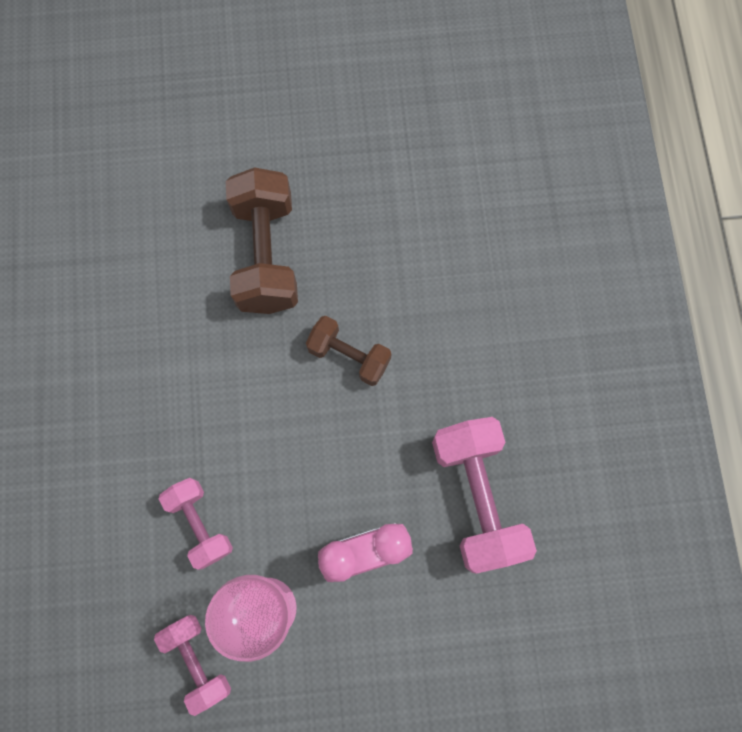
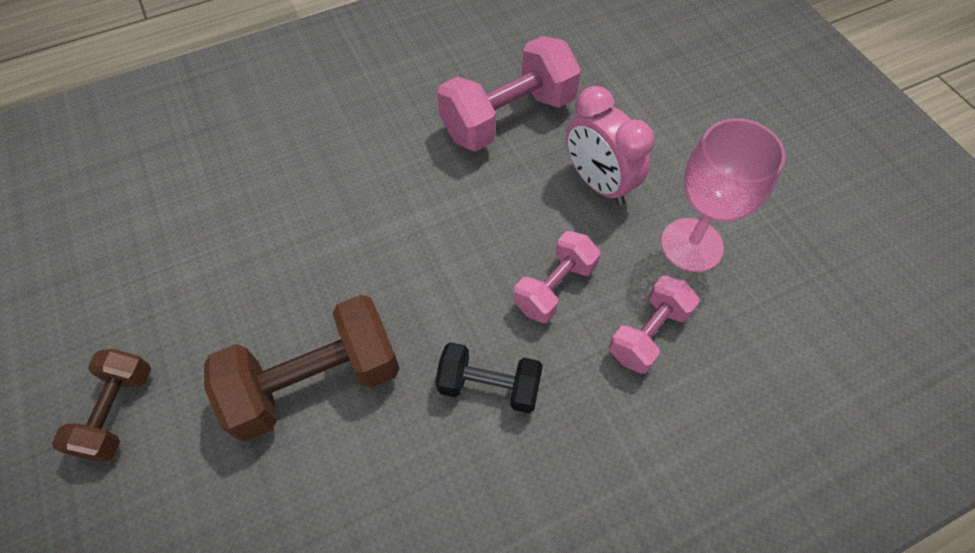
camera: 110 degrees left, 15 degrees down
pink dumbbell [154,615,231,716] -> pink dumbbell moved to [513,231,601,323]
brown dumbbell [306,316,391,386] -> brown dumbbell moved to [52,349,151,461]
none -> black dumbbell [435,342,543,413]

